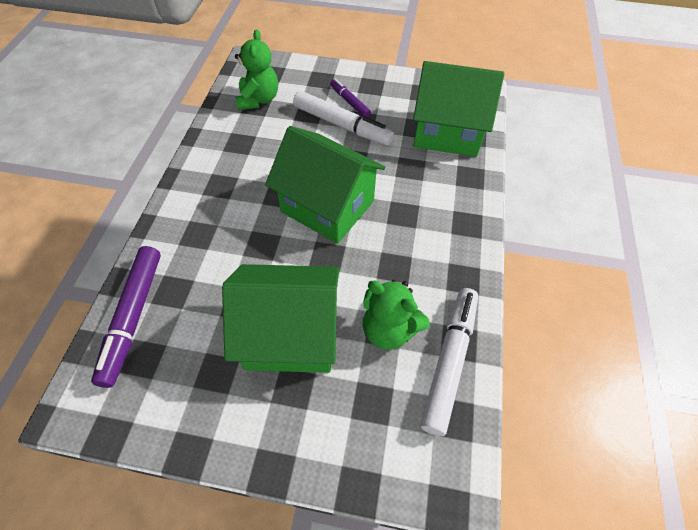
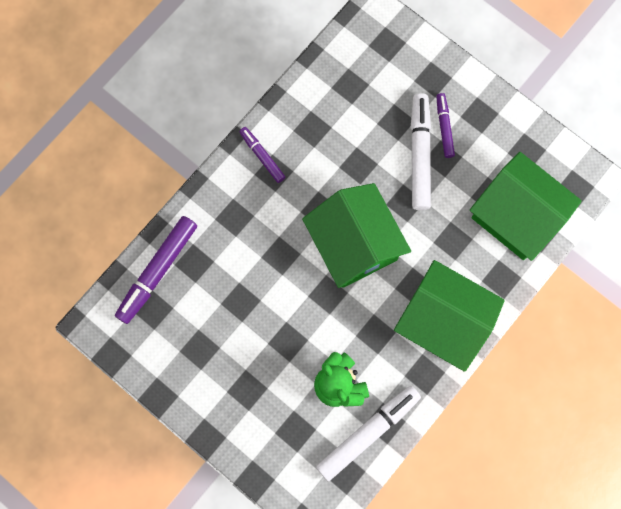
camera: 30 degrees right, 20 degrees up
green house [222,264,339,373] -> green house moved to [394,260,505,372]
green teddy bear [235,29,278,110] -> none
white marker [293,91,394,145] -> white marker turned 150 degrees counterclockwise [411,93,431,210]
none -> purple marker [239,127,285,183]

